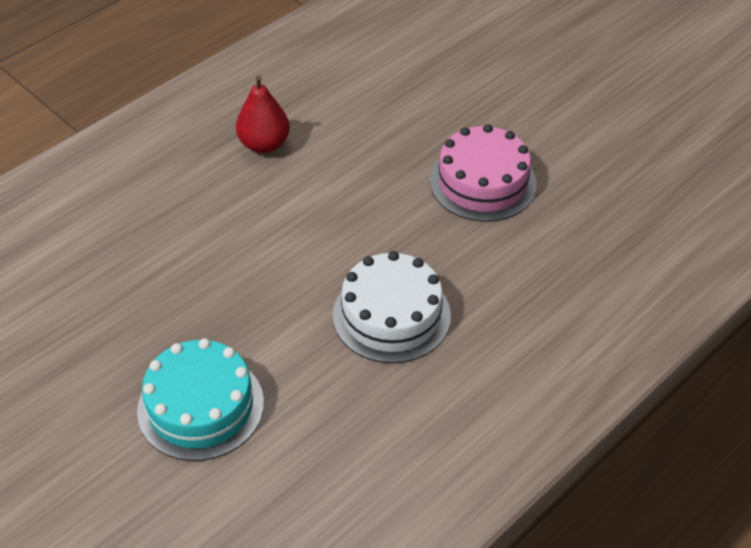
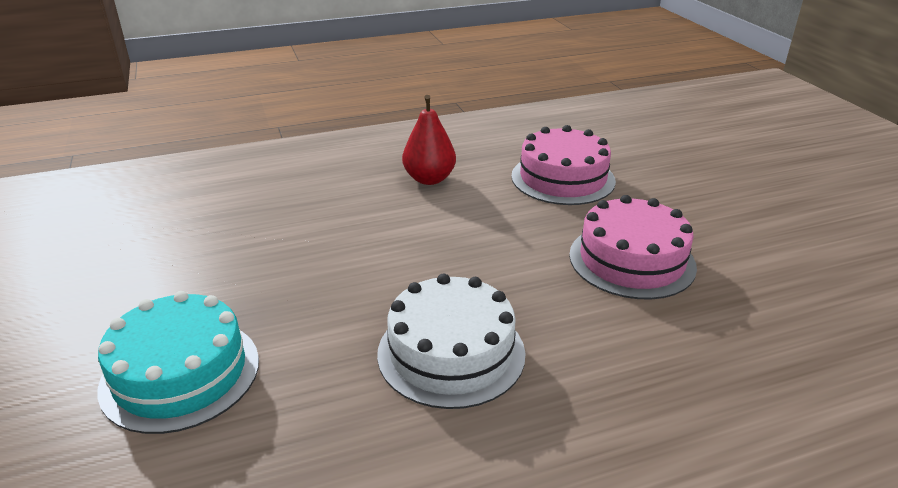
camera: 25 degrees right, 15 degrees down
none -> pink cake [511,125,616,205]

